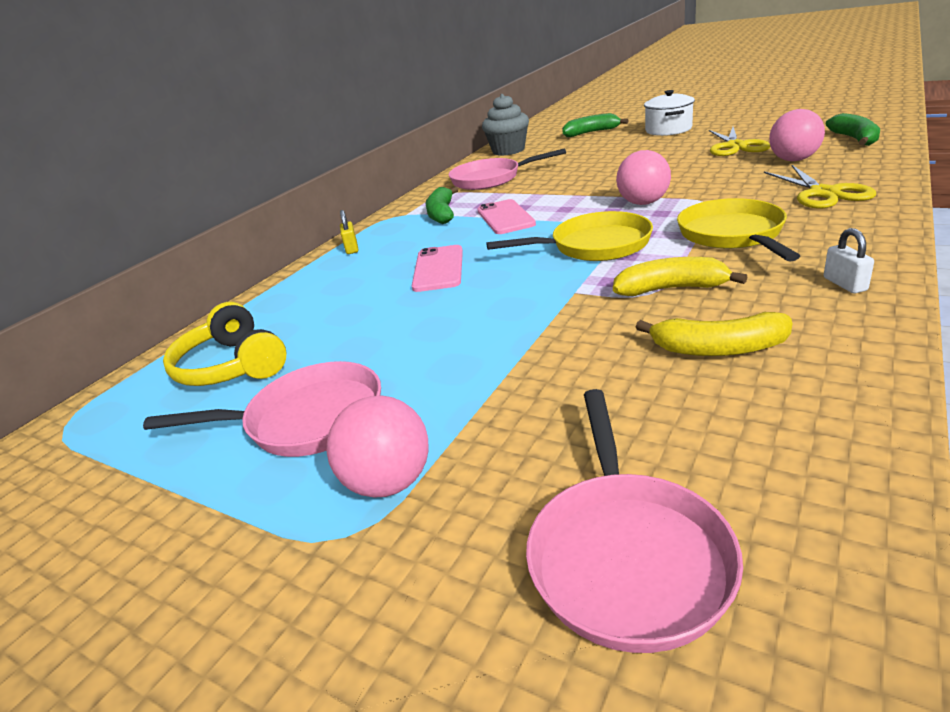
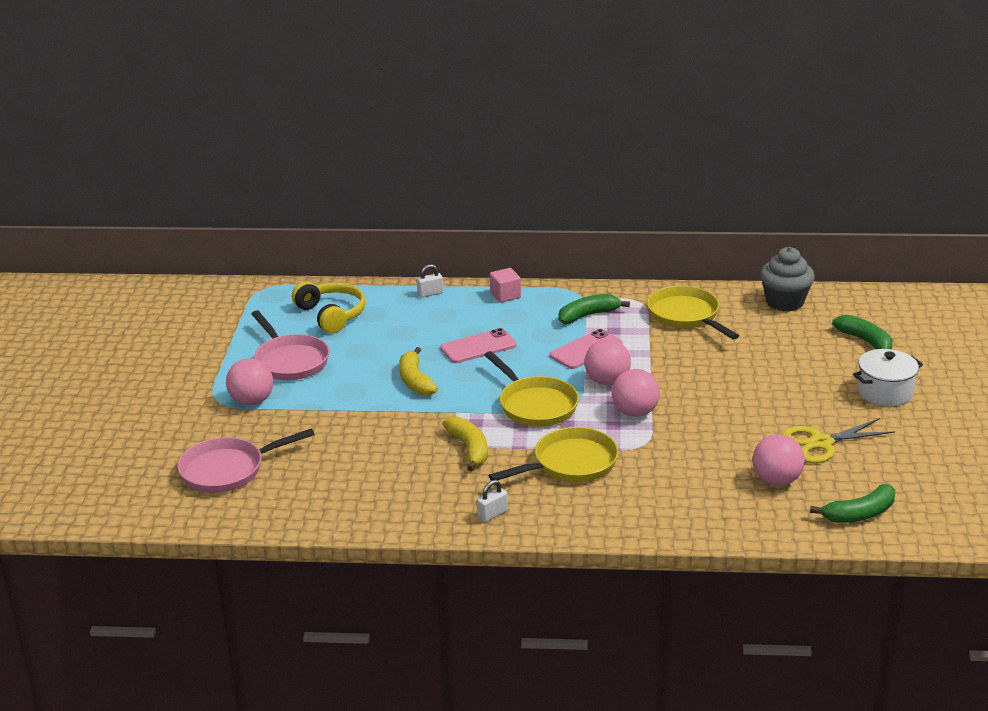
camera: 60 degrees right, 0 degrees up
yellow headphones [163,302,287,386] -> yellow headphones turned 120 degrees clockwise [292,281,366,333]
yellow padlock [340,210,358,254] -> pink cube [490,268,521,303]
pink pan [449,148,566,190] -> yellow pan [647,286,739,339]
yellow banana [636,312,792,356] -> yellow banana moved to [399,347,438,396]
yellow scissors [764,165,876,208] -> none
none -> white padlock [417,264,443,298]
none -> pink ball [584,339,631,385]

